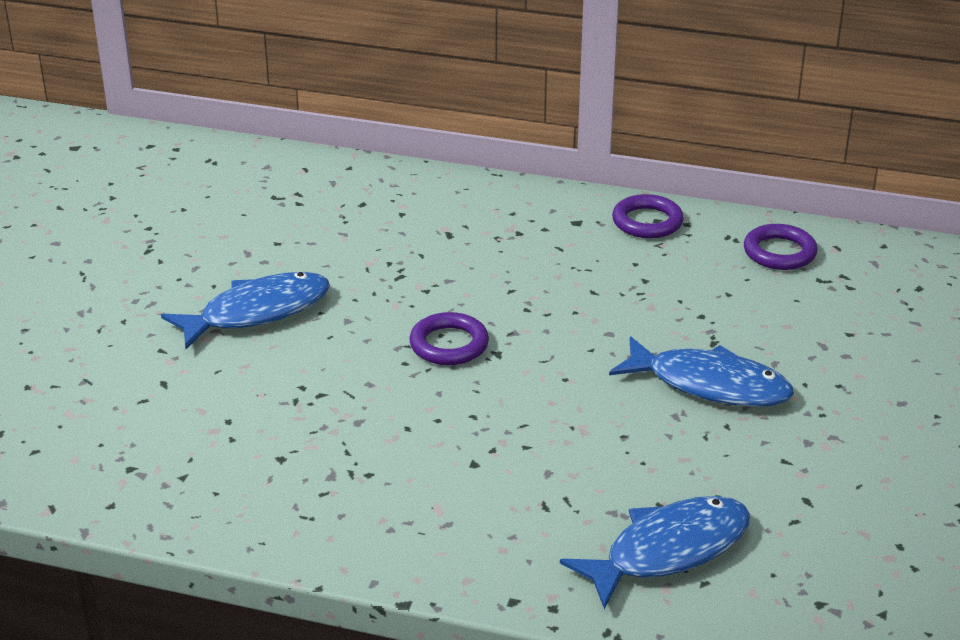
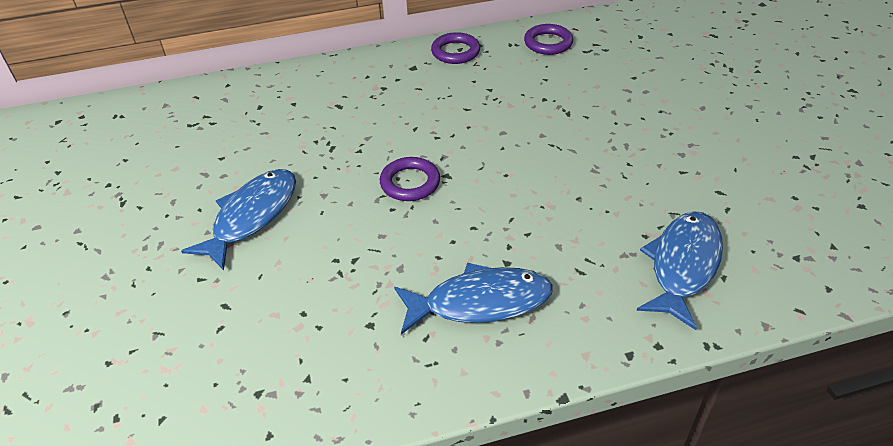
camera: 30 degrees left, 10 degrees up
blue fish [609,336,794,407] -> blue fish moved to [394,263,553,334]

